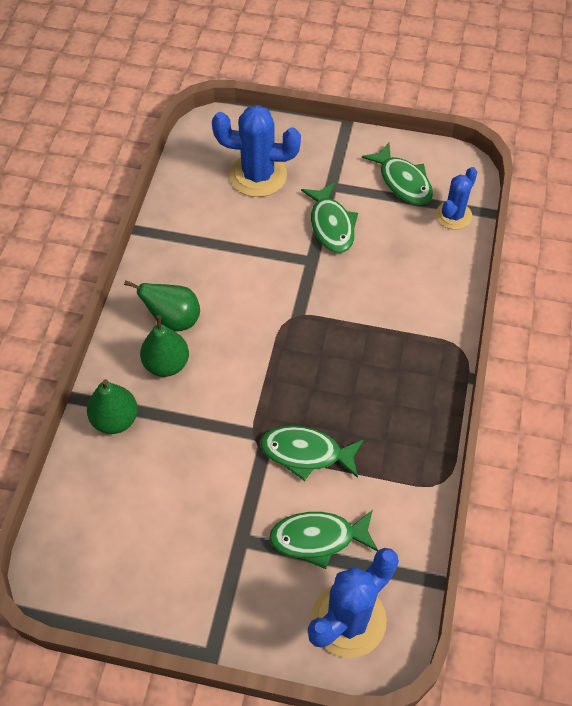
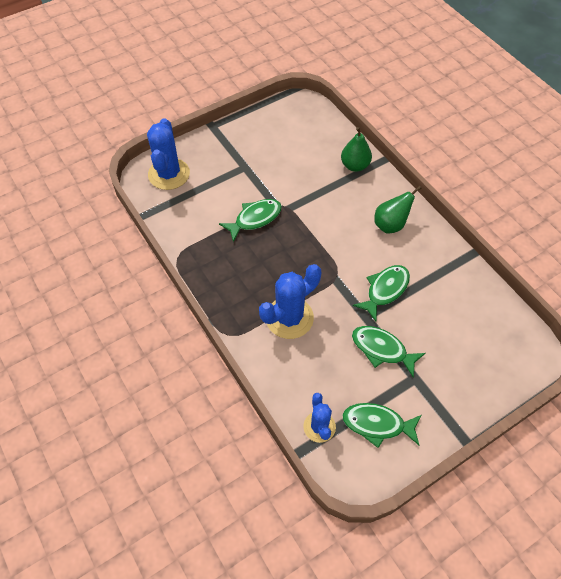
camera: 135 degrees right, 0 degrees up
green pear [140,315,189,377] -> none
blue cactus [212,105,301,197] -> blue cactus moved to [259,264,321,339]
green fish [269,510,378,569] -> green fish moved to [353,265,410,321]

